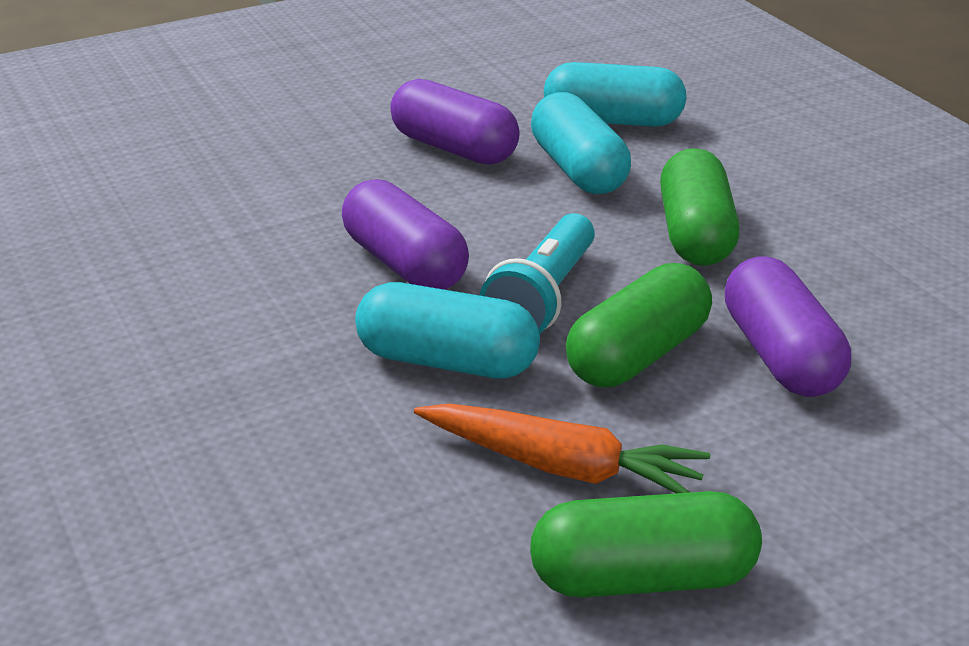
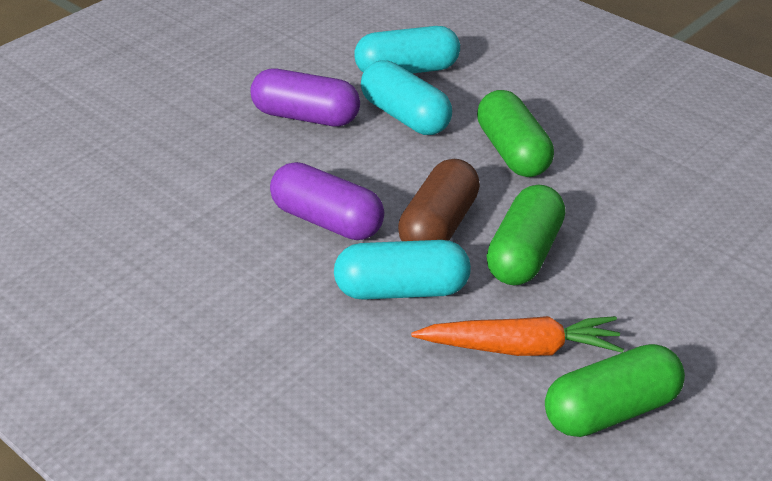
camera: 20 degrees left, 5 degrees up
turquoise flashlight [480,213,595,334] -> brown capsule [398,159,480,241]
purple capsule [725,257,851,397] -> none

